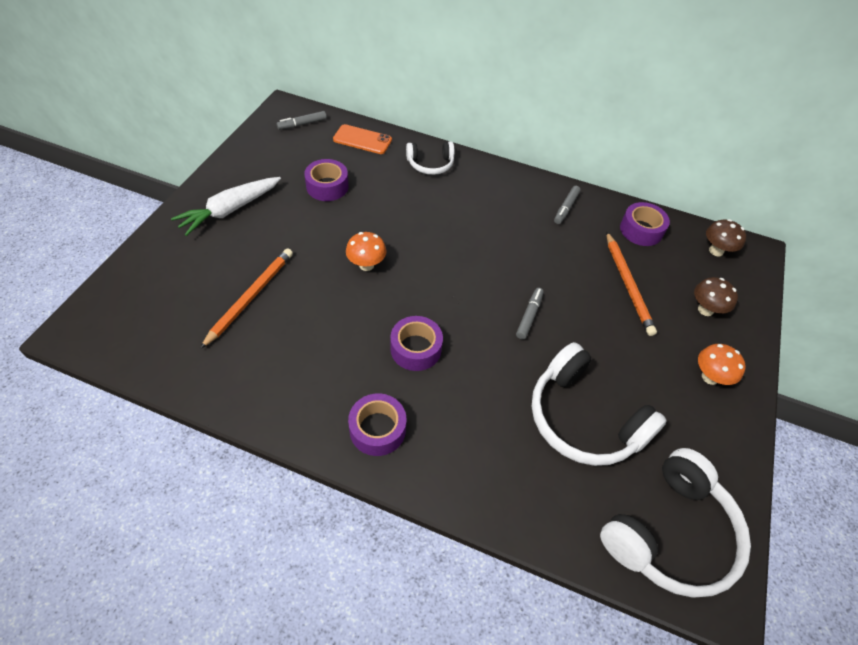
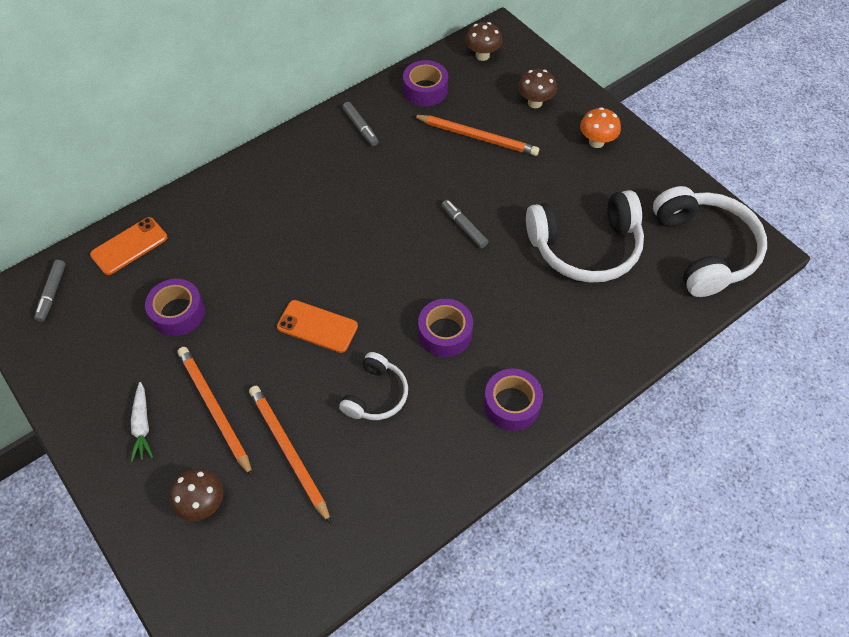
camera: 55 degrees left, 5 degrees up
white carrot [171,177,281,236] -> white carrot [131,382,153,462], size x0.57
orange mushroom [346,232,387,271] -> orange phone [277,300,358,353]
white headphones [406,141,455,175] -> white headphones moved to [339,352,408,420]
none -> brown mushroom [170,469,224,521]
none -> orange pencil [178,347,253,477]

